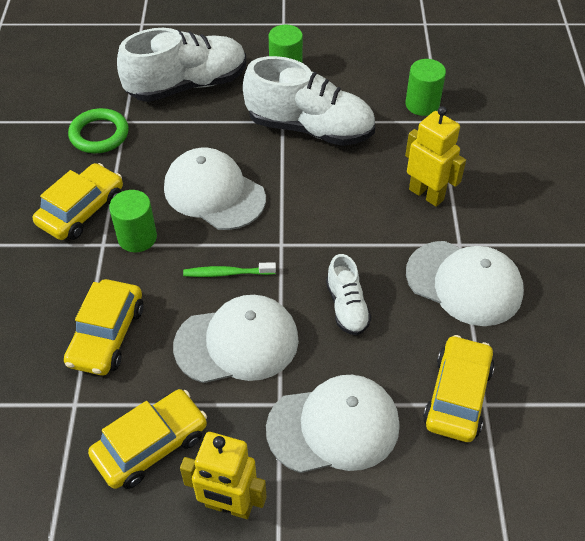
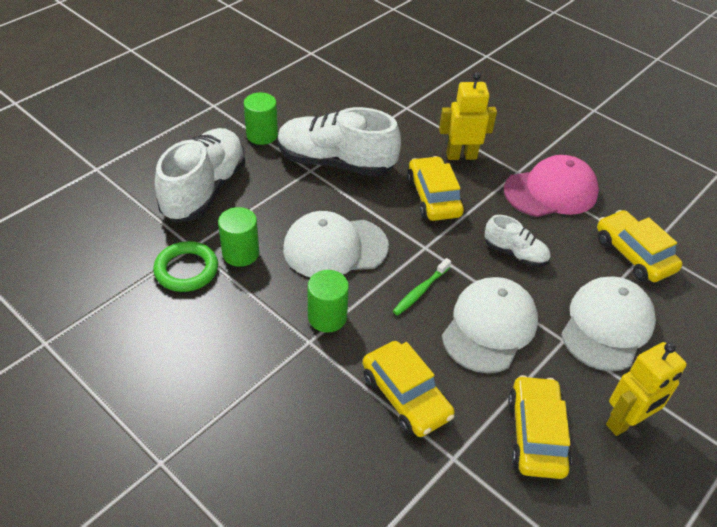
camera: 50 degrees left, 5 degrees down
yellow car [33,163,123,240] -> yellow car moved to [407,156,464,221]
white shoe [243,56,375,146] -> white shoe turned 135 degrees counterclockwise [278,107,401,176]
green cylinder [405,59,446,116] -> green cylinder moved to [218,207,259,267]
white cap [406,241,524,326] -> pink cap [504,155,599,217]

